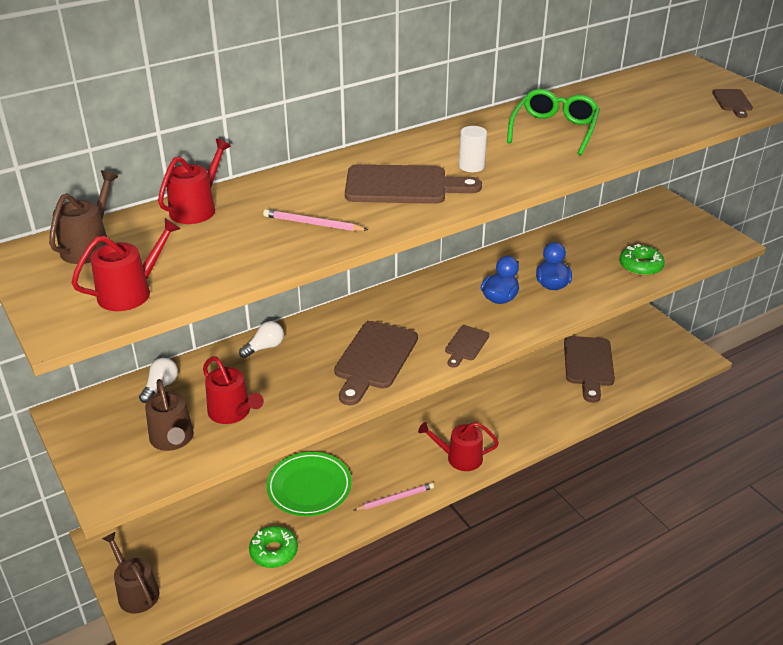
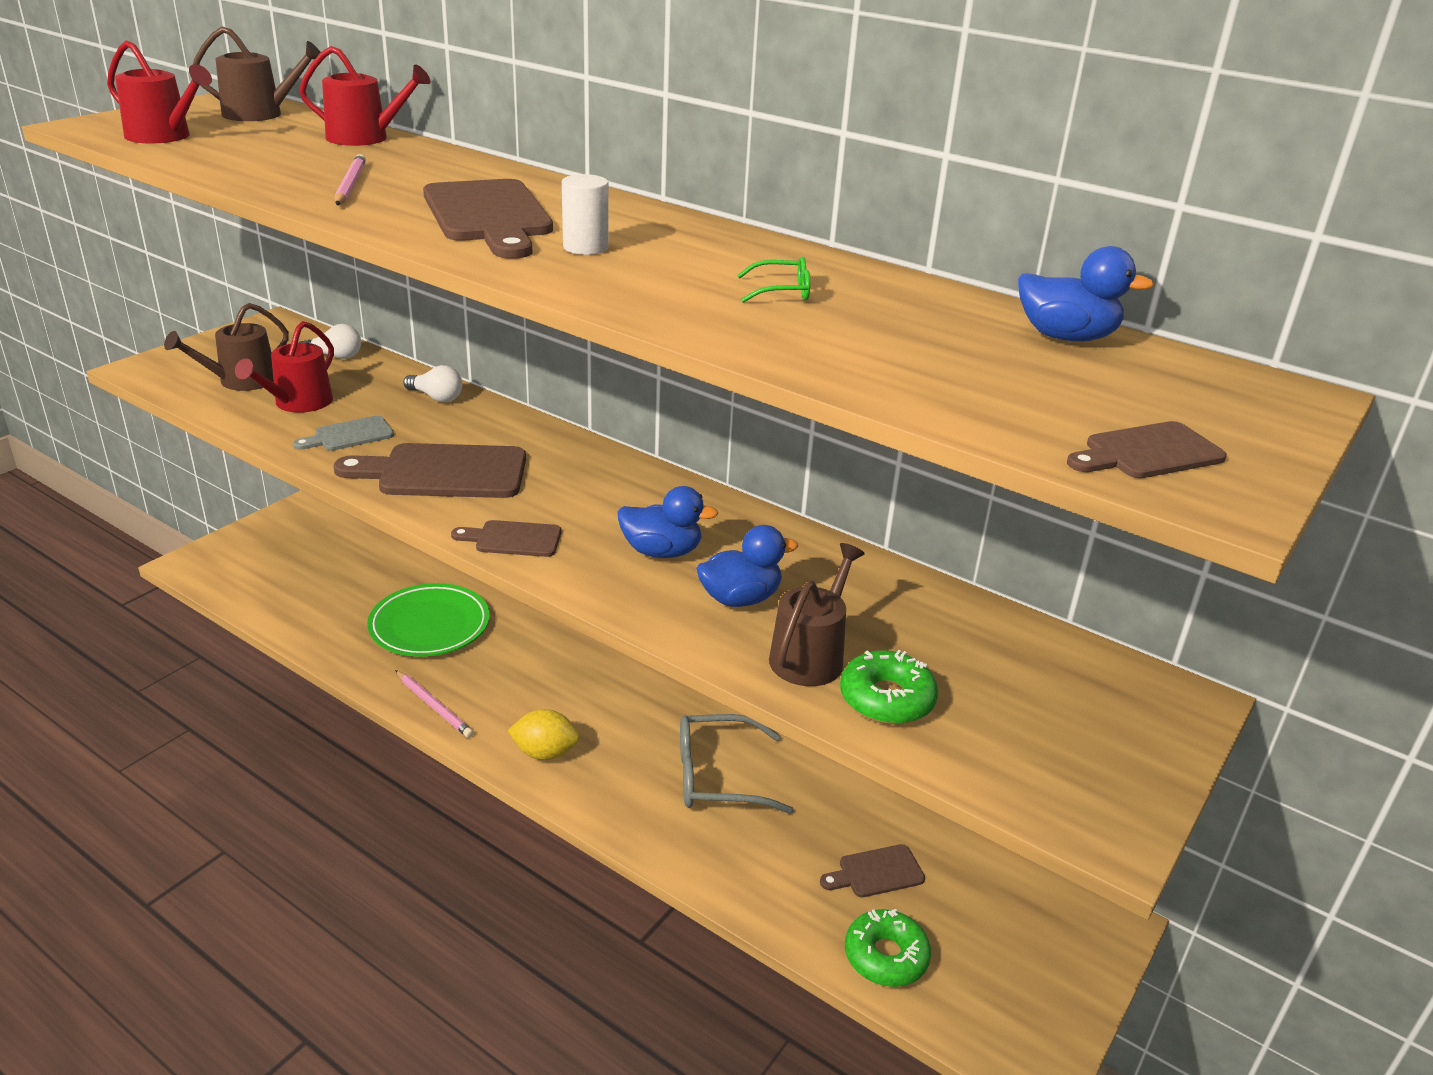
camera: 65 degrees right, 5 degrees down
brown watering can [102,531,159,614] -> brown watering can moved to [769,543,865,686]
green donut [249,526,298,568] -> green donut moved to [845,909,931,987]
red watering can [418,422,499,471] -> yellow lemon [507,709,580,760]
green glasses [507,89,600,156] -> green glasses [737,257,810,303], size x0.47
brown cutting board [564,336,615,403] -> brown cutting board [820,844,925,897], size x0.53
none -> grey cutting board [293,416,394,451]
none -> grey glasses [680,714,793,814]
none -> blue duck [1018,246,1154,342]

